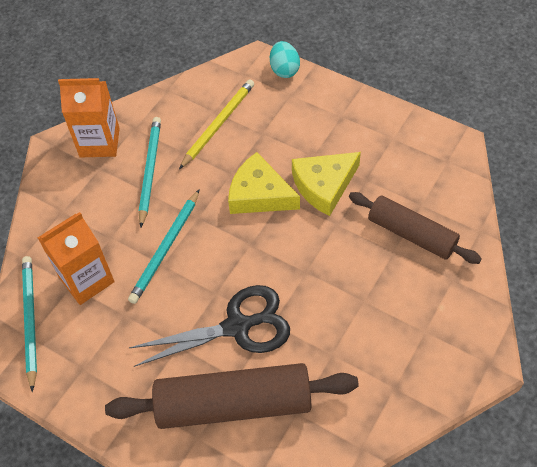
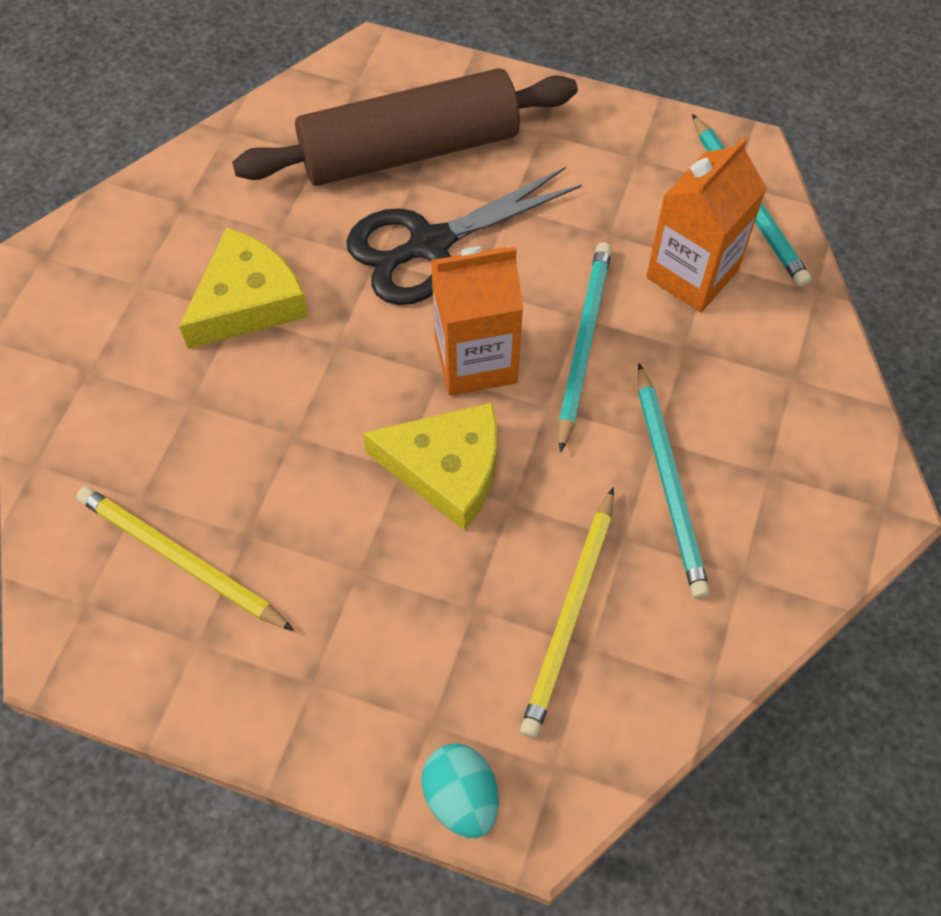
camera: 165 degrees right, 5 degrees up
orange carton [58,78,120,158] -> orange carton moved to [431,247,523,396]
yellow cheese [292,152,361,216] -> yellow cheese moved to [179,227,309,349]
brown rolling pin [349,192,482,264] -> none
none -> yellow pencil [76,486,294,631]

